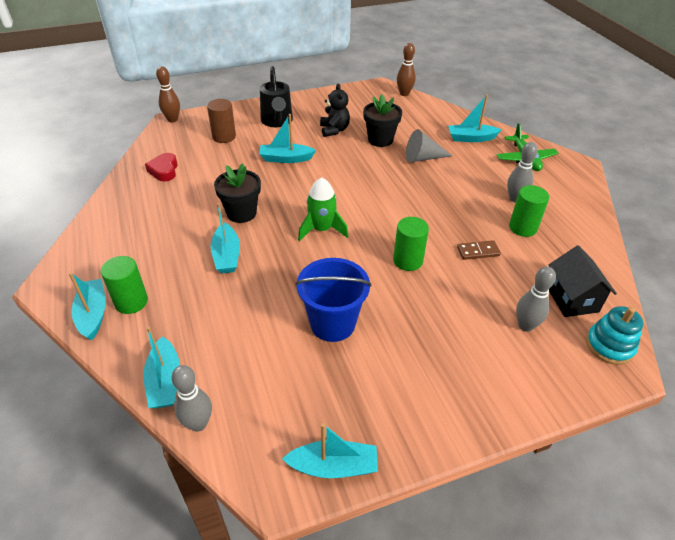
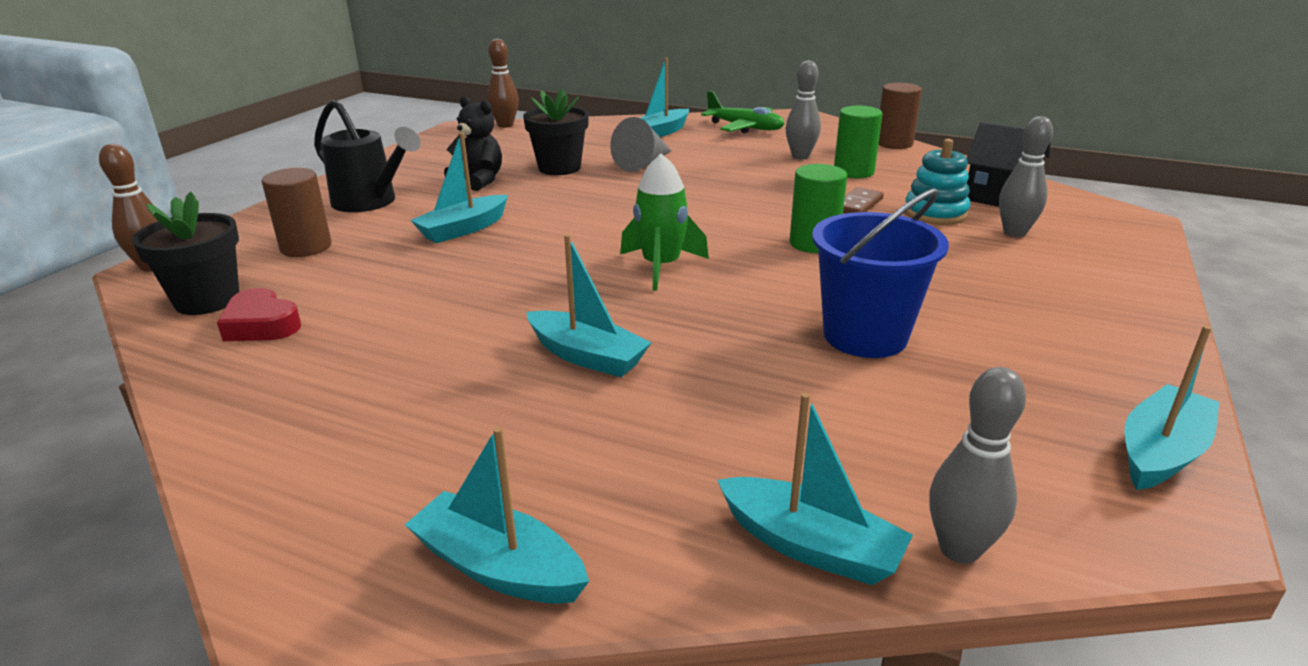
camera: 45 degrees left, 15 degrees down
green cylinder [101,256,148,314] -> none
black flower pot [214,163,261,223] -> black flower pot moved to [132,192,239,315]
turquoise stacking toy [586,306,643,365] -> turquoise stacking toy moved to [905,139,970,225]
none -> brown cylinder [878,83,922,149]

